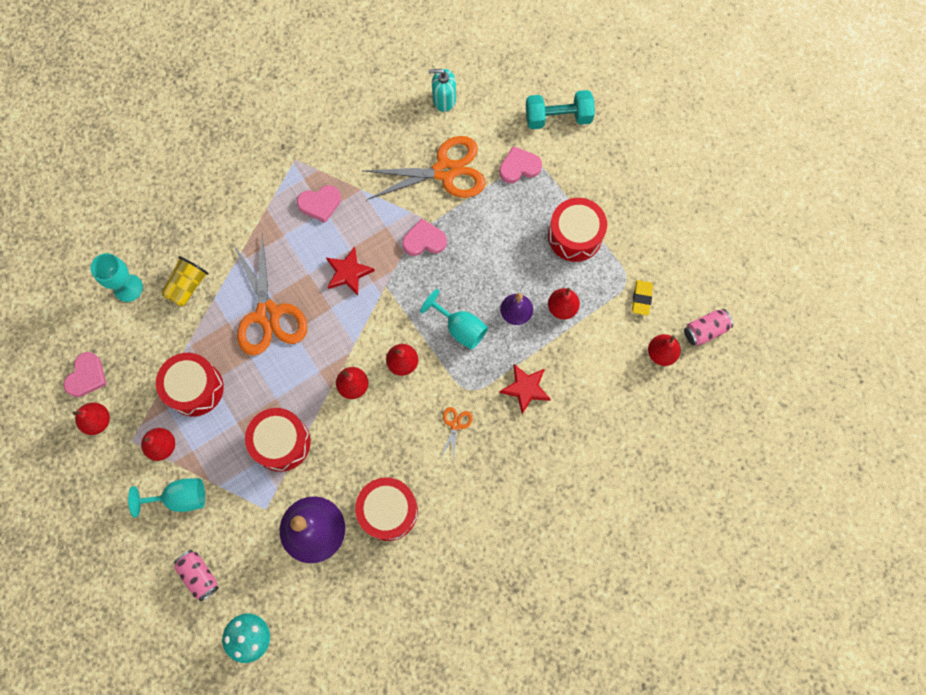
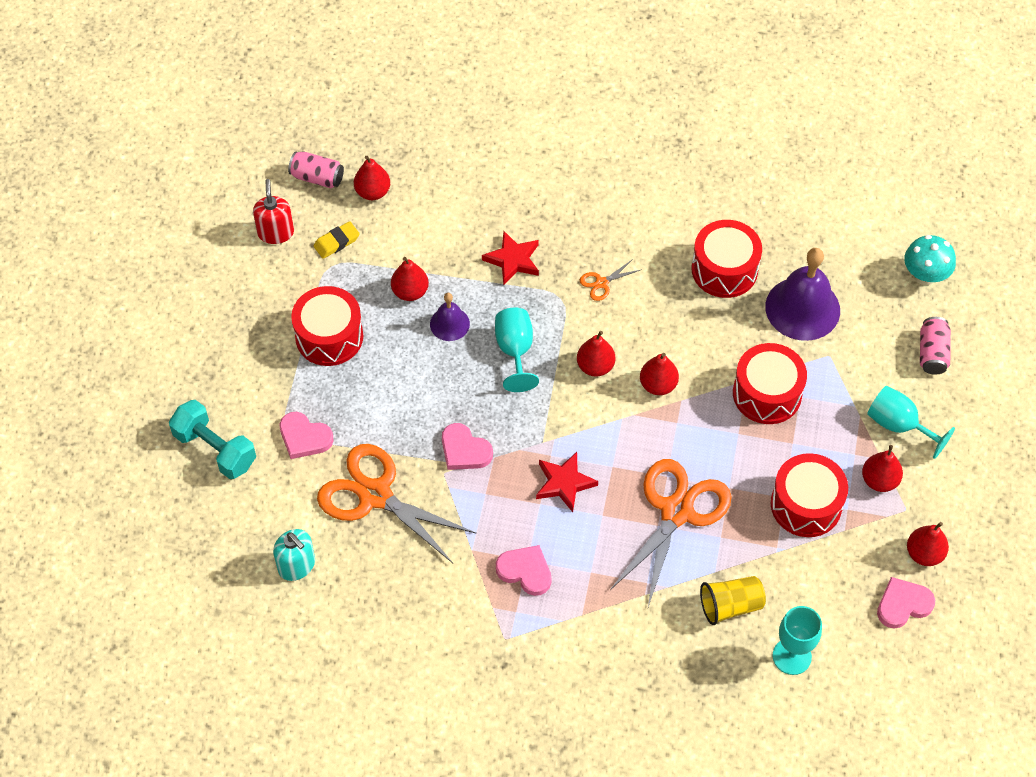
camera: 135 degrees left, 15 degrees down
none -> red soap dispenser [253,179,294,244]

